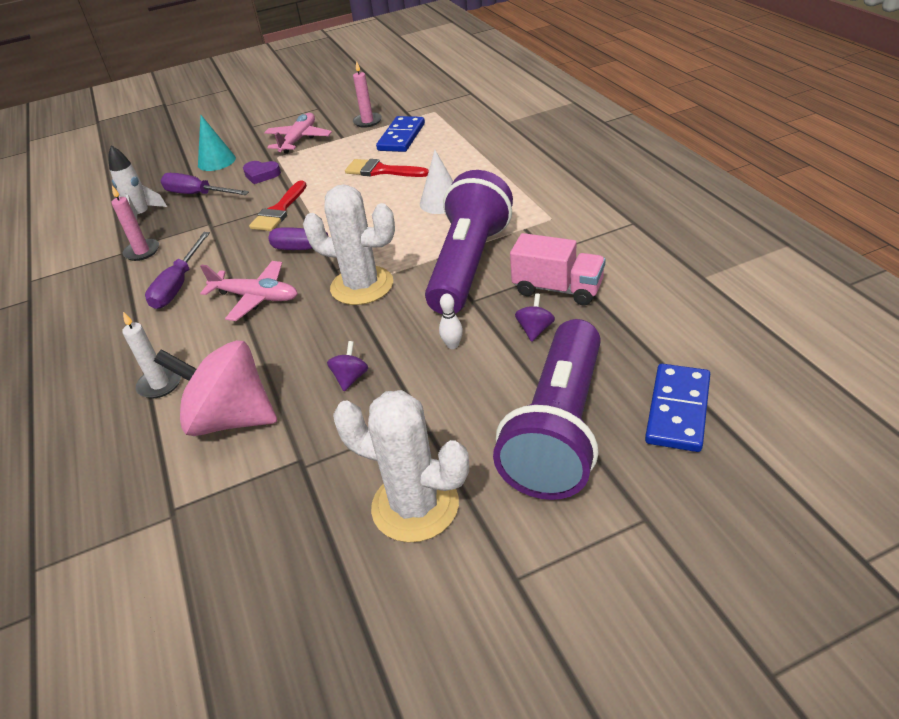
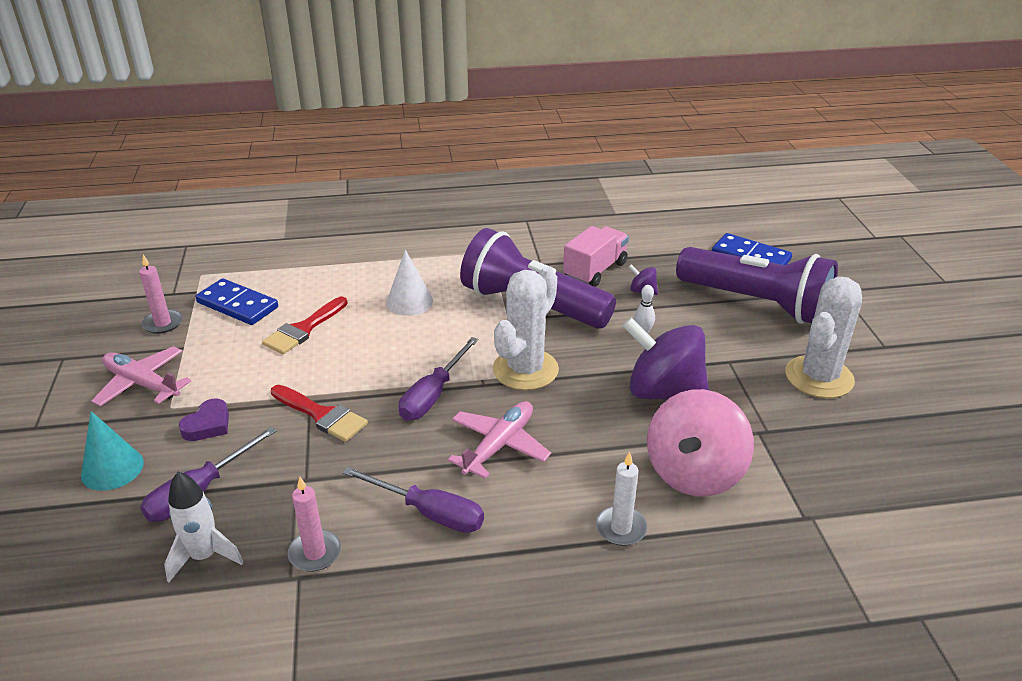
camera: 80 degrees left, 5 degrees down
purple spinning top [327,341,368,391] -> purple spinning top [623,318,709,400], size x2.46

